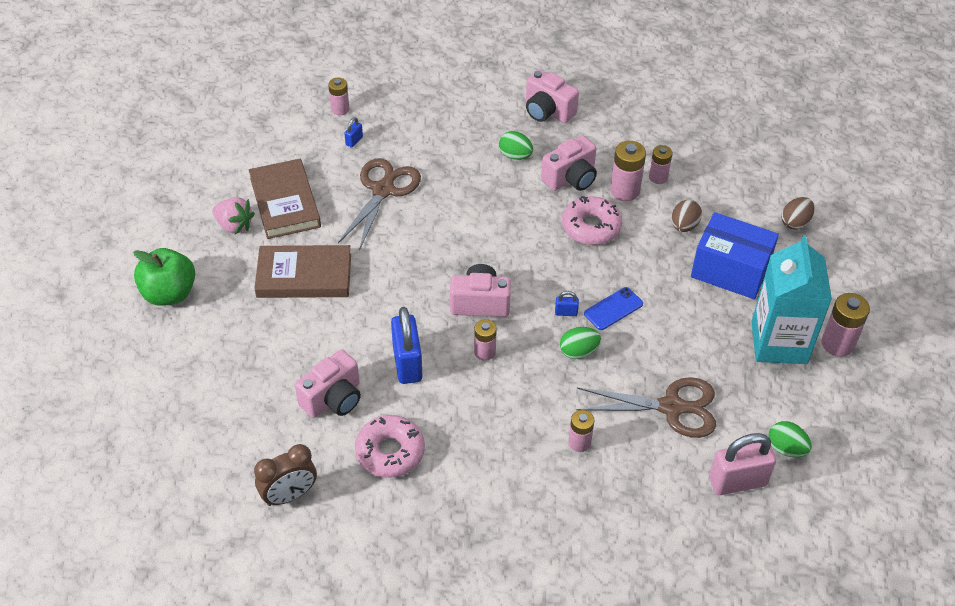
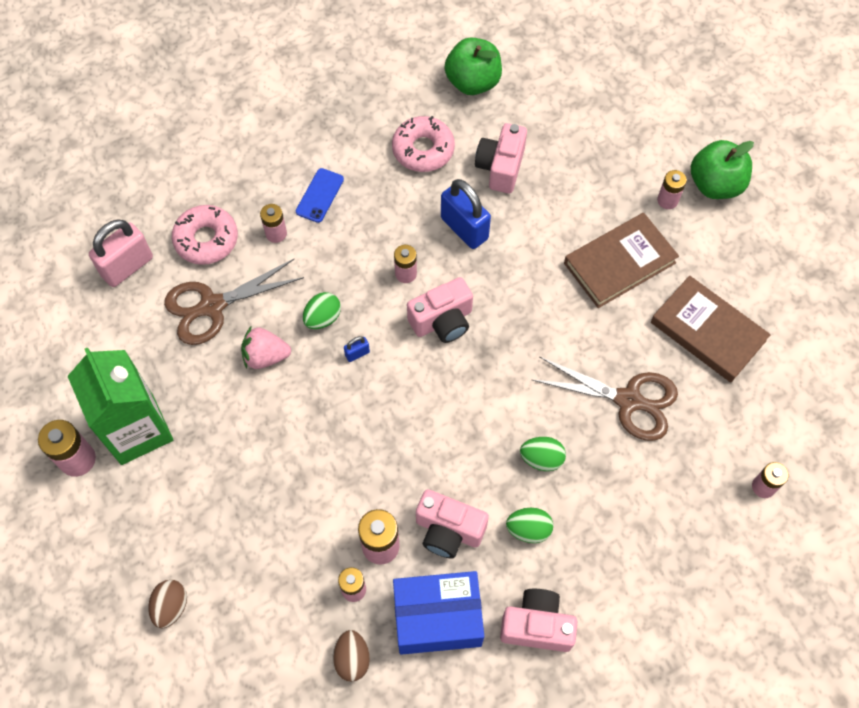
camera: 150 degrees right, 15 degrees up
pink strawberry [212,197,255,234] -> pink strawberry moved to [241,327,291,369]
brown clock [254,444,317,506] -> green apple [444,38,502,95]
brown scissors [338,158,421,250] -> brown scissors turned 60 degrees counterclockwise [531,356,678,441]
blue padlock [344,117,363,148] -> none
pink camera [541,136,597,191] -> pink camera turned 90 degrees counterclockwise [416,489,489,559]
pink donut [562,196,622,245] -> pink donut moved to [172,205,238,265]
blue phone [584,287,643,330] -> blue phone moved to [296,168,344,223]
brown egg [672,200,702,232] -> brown egg moved to [333,630,370,682]
blue box [691,212,779,299] -> blue box moved to [393,571,484,655]
turquoise carton [751,235,832,364] -> green carton [68,347,173,465]
green egg [768,421,812,457] -> green egg moved to [520,437,566,471]
none -> pink battery [657,170,687,209]

